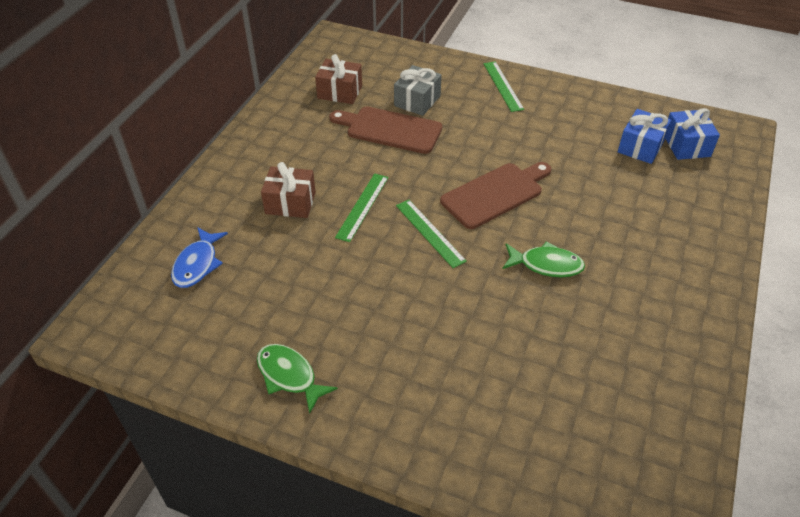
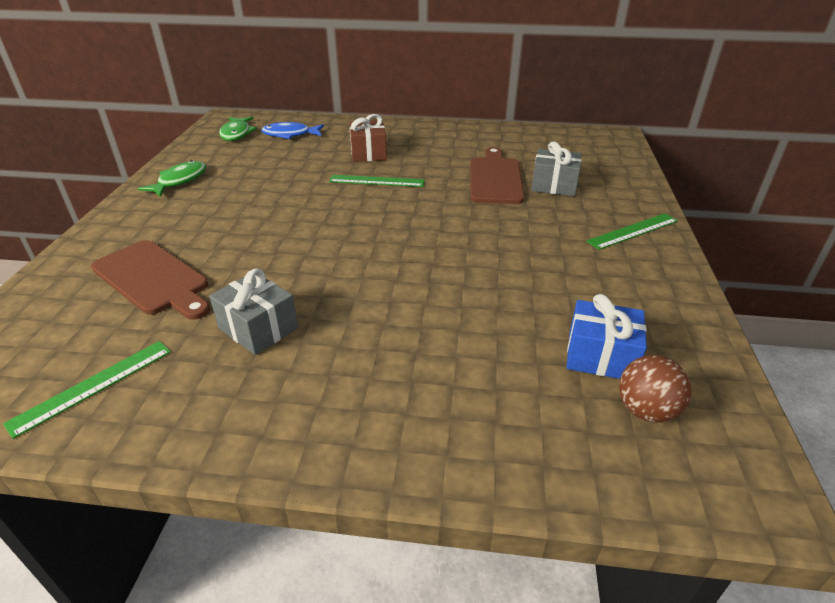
camera: 75 degrees right, 10 degrees down
brown gift [315,54,362,104] -> none
green ruler [396,200,467,268] -> green ruler moved to [3,341,171,439]
brown cutting board [440,162,551,229] -> brown cutting board moved to [91,240,210,320]
green fish [503,241,585,277] -> green fish moved to [219,117,257,141]
blue gift [665,108,720,160] -> brown ball [619,355,692,423]
none -> grey gift [209,269,298,355]

